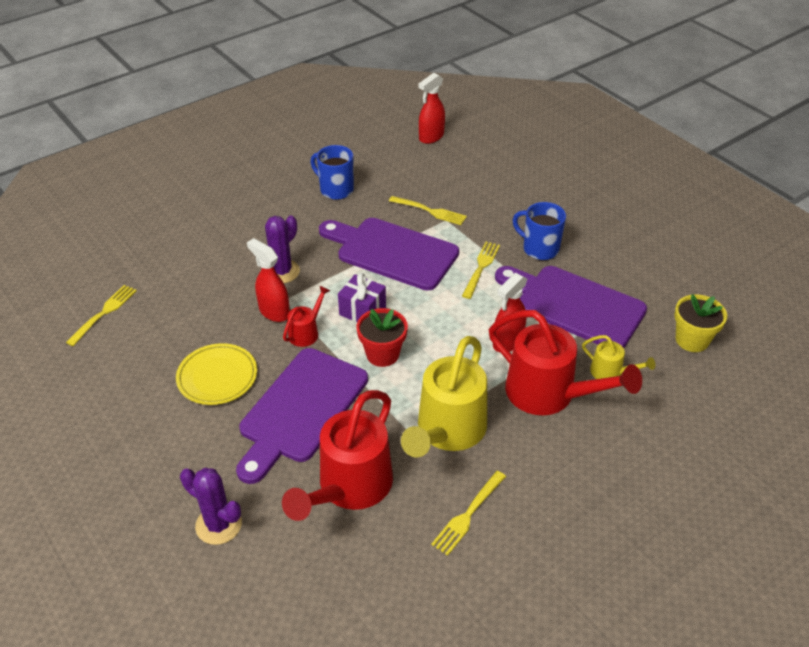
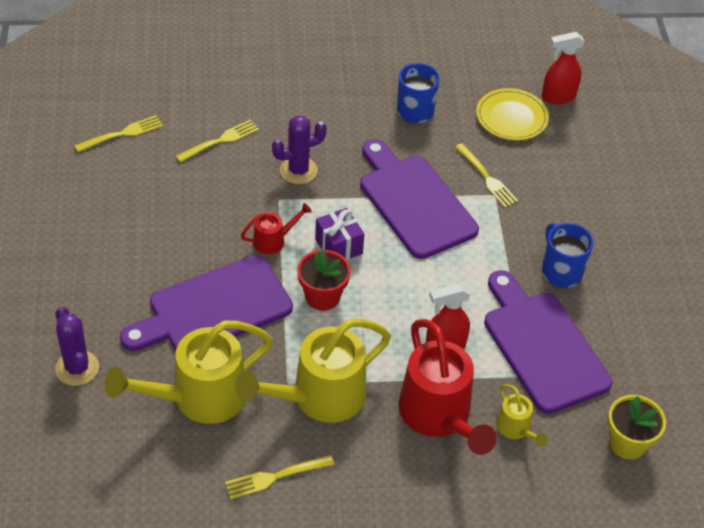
camera: 30 degrees right, 5 degrees up
yellow plate [176,343,257,405] -> yellow plate moved to [476,88,549,140]
red spray bottle [247,238,290,322] -> none
red watering can [282,390,393,521] -> yellow watering can [104,320,273,424]
yellow fork [462,242,500,299] -> yellow fork moved to [175,120,259,163]

